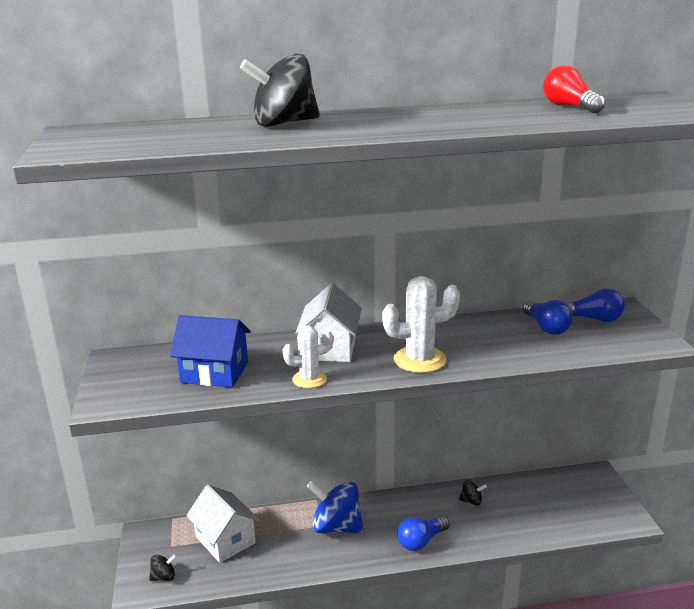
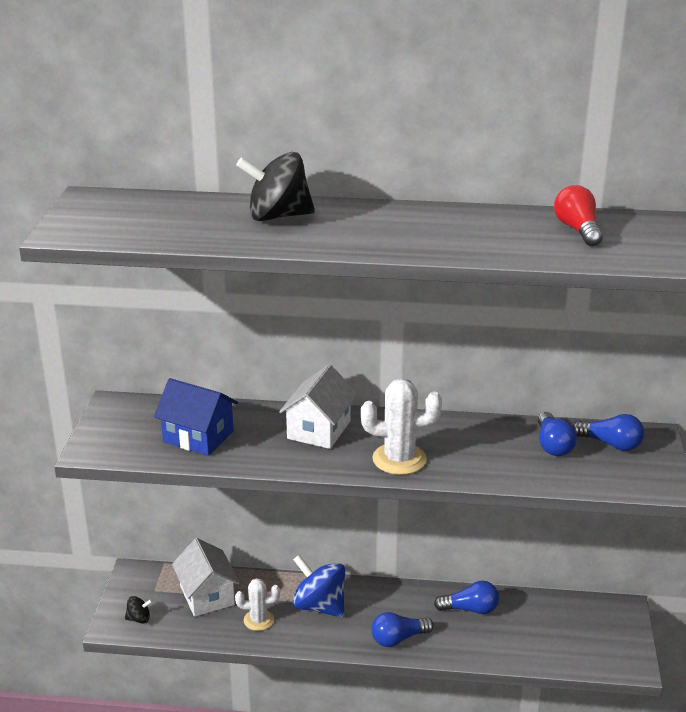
camera: 15 degrees right, 5 degrees up
white cactus [283,325,333,388] -> white cactus moved to [235,578,280,631]
black spinning top [459,480,487,506] -> blue light bulb [434,581,499,614]

